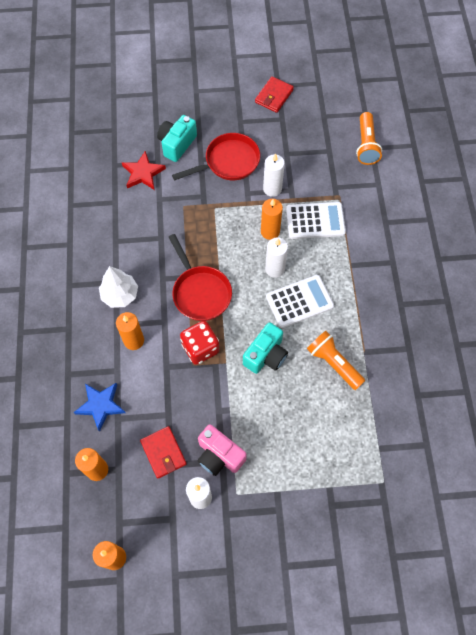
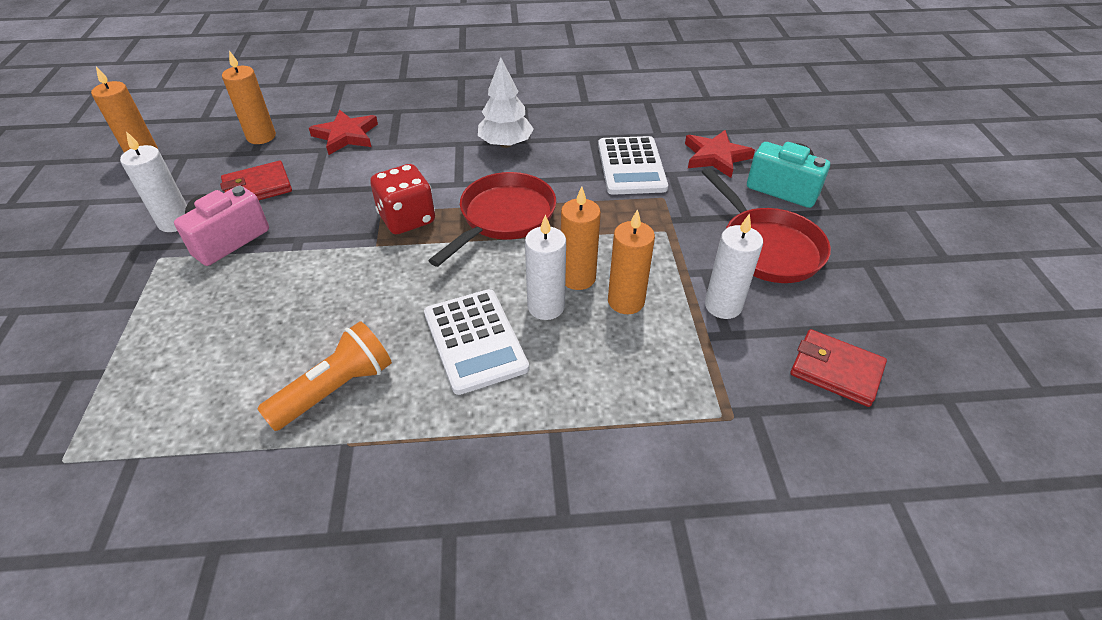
camera: 90 degrees right, 20 degrees down
blue star [73,383,126,432] -> red star [309,110,378,155]
orange candle [116,312,144,350] -> orange candle moved to [561,186,601,290]
red pan [169,234,232,321] -> red pan turned 150 degrees clockwise [428,172,556,267]
turquoise camera [243,322,288,374] -> none
red wallet [255,76,294,113] -> red wallet moved to [790,329,887,407]
white calculator [286,202,346,239] -> white calculator moved to [598,136,668,195]
orange flashlight [356,112,382,165] -> none

